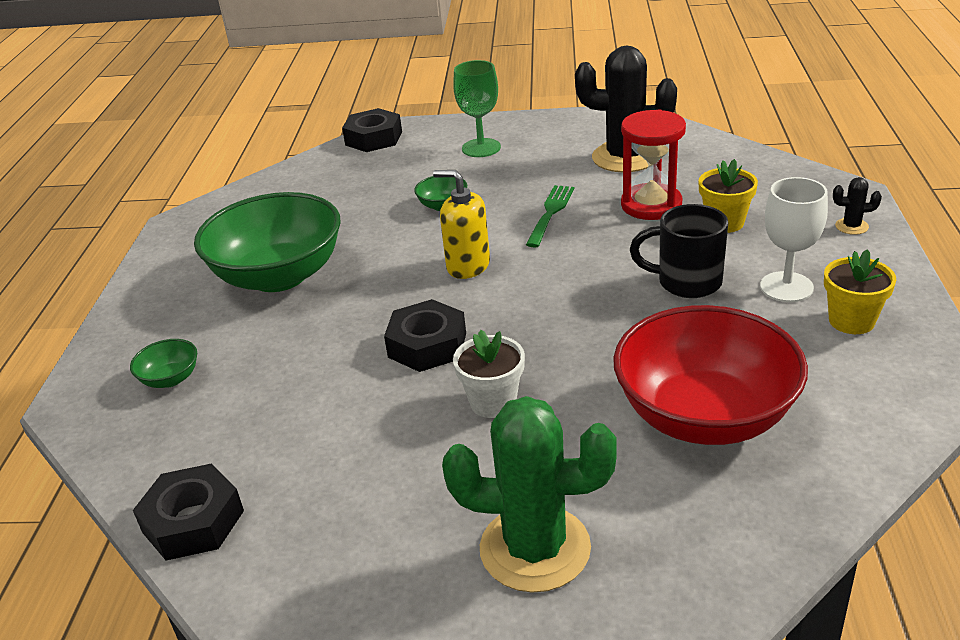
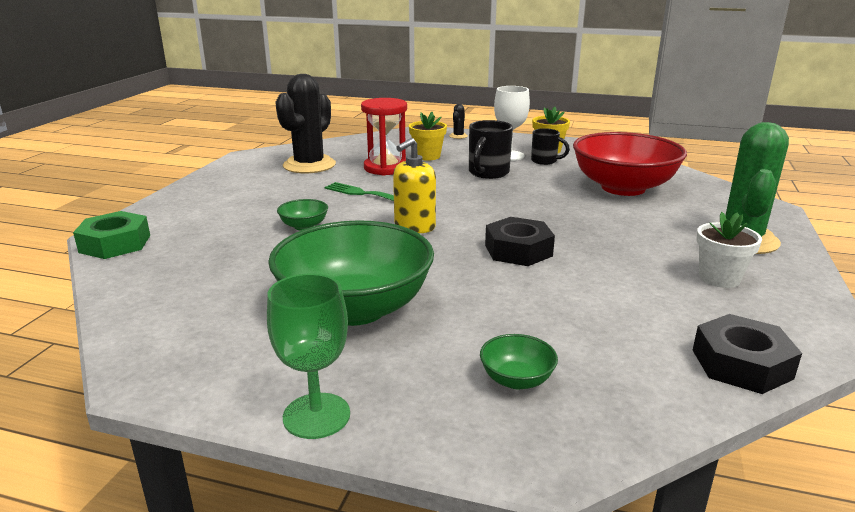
camera: 80 degrees left, 10 degrees down
black nut [342,108,402,152] -> green nut [73,211,150,259]
green goblet [453,60,501,157] -> green goblet moved to [267,274,350,439]
white flower pot [453,330,525,418] -> white flower pot moved to [696,212,762,288]
none -> black mug [531,128,570,165]

